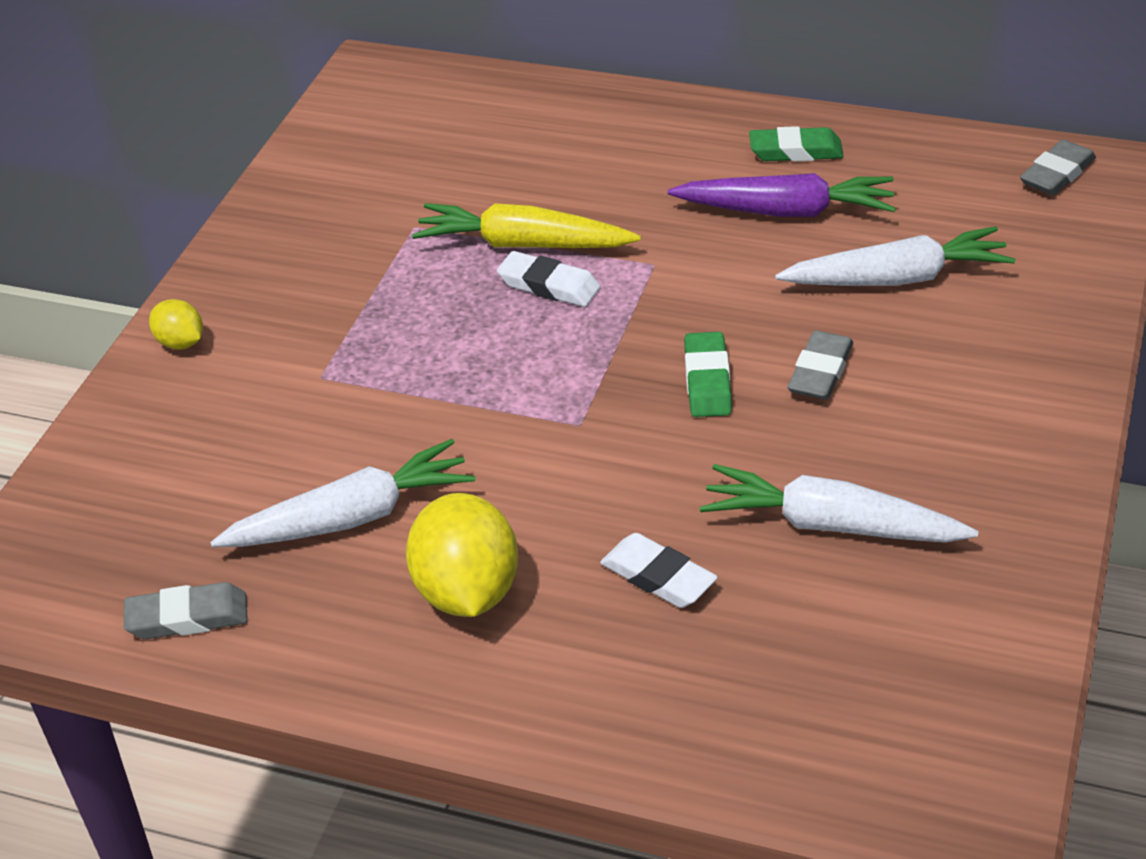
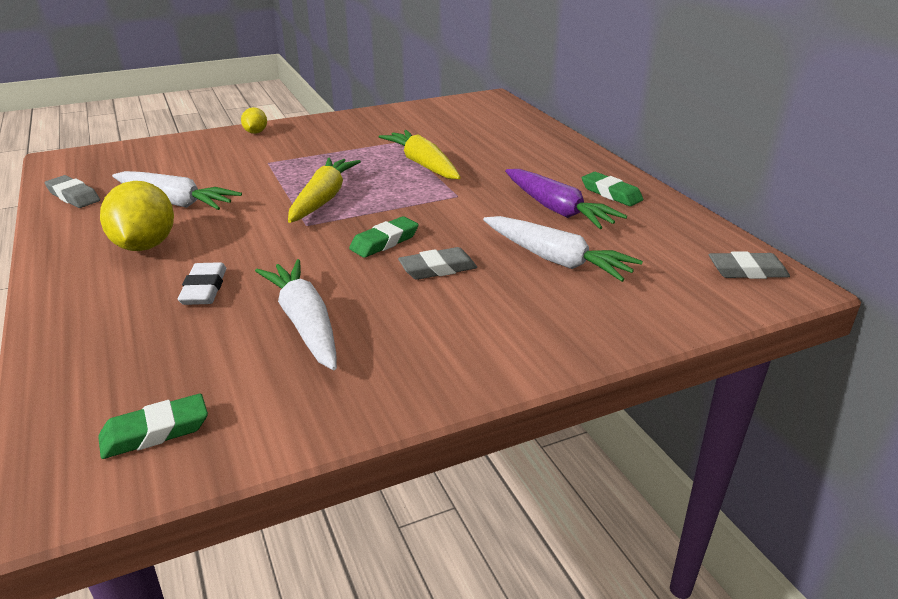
camera: 45 degrees right, 10 degrees down
yellow lemon [406,493,518,617] -> yellow lemon turned 45 degrees counterclockwise [100,181,174,251]
white eraser [497,251,601,307] -> none
none -> green eraser [98,394,208,459]
none -> yellow carrot [288,157,361,223]

